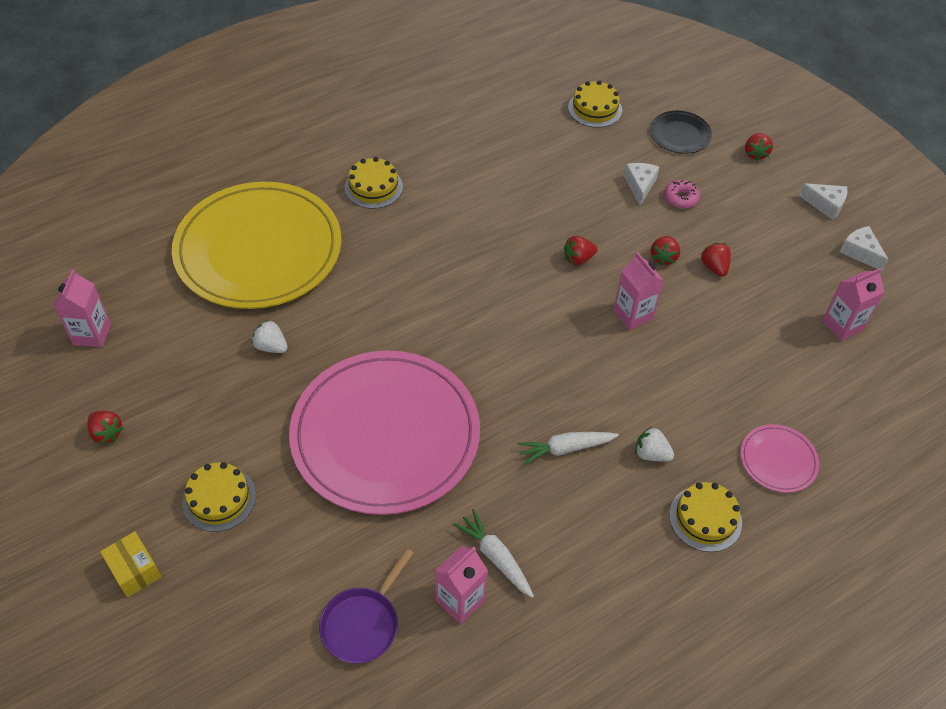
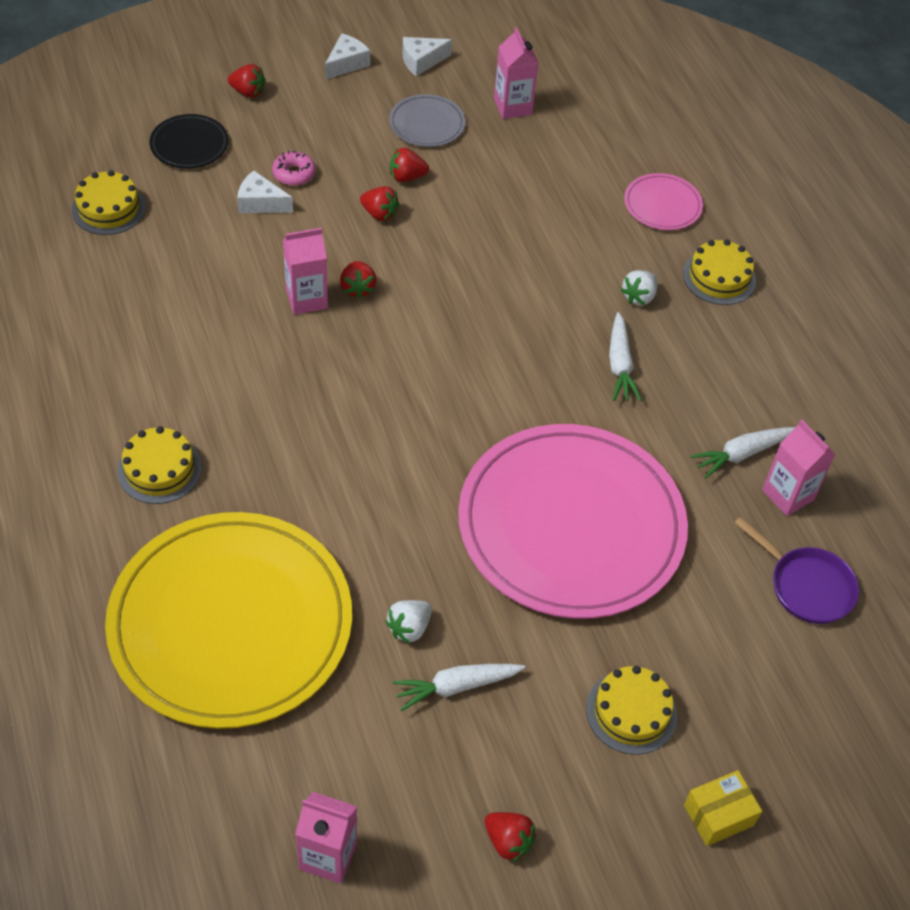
camera: 80 degrees left, 0 degrees up
red strawberry [87,411,124,444] -> red strawberry turned 75 degrees clockwise [485,812,536,862]
pink carton [613,252,664,330] -> pink carton moved to [283,228,328,315]
none -> grey plate [389,94,465,147]
none -> white carrot [393,664,525,711]

